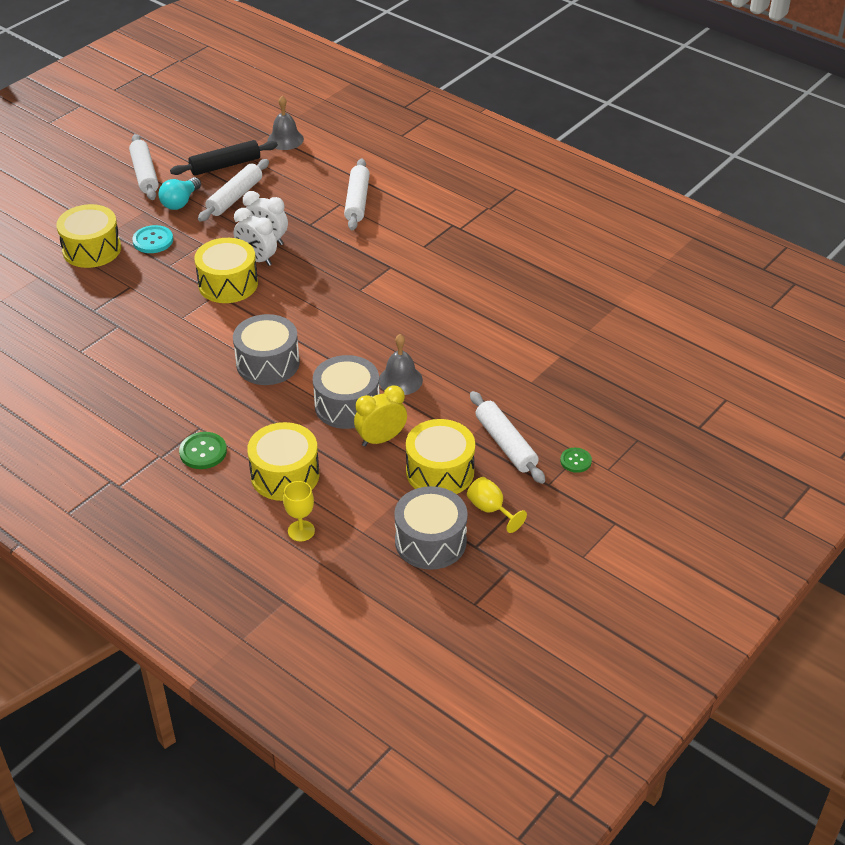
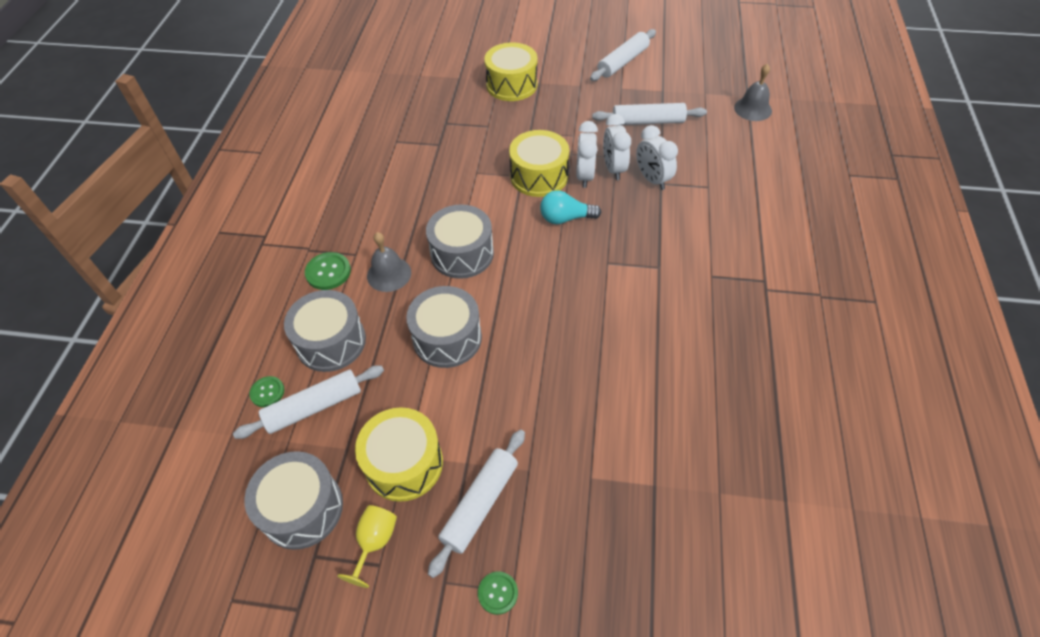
camera: 60 degrees right, 10 degrees up
turquoise button [132,225,173,253] -> none
turquoise light bulb [158,177,201,210] -> turquoise light bulb moved to [540,190,601,224]
black rolling pin [170,140,278,176] -> none
yellow drum [247,422,319,501] -> grey drum [284,290,366,372]
yellow goblet [283,481,315,542] -> green button [249,376,284,407]
white rolling pin [344,159,370,230] -> white rolling pin moved to [233,365,384,439]
yellow clock [354,385,407,447] -> none
grey bell [379,334,423,395] -> grey bell moved to [367,232,411,292]
none -> white clock [636,125,678,190]

